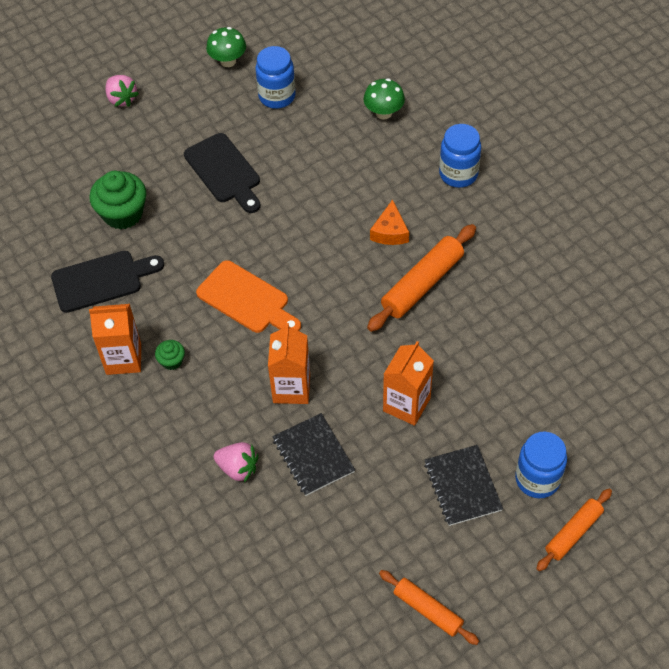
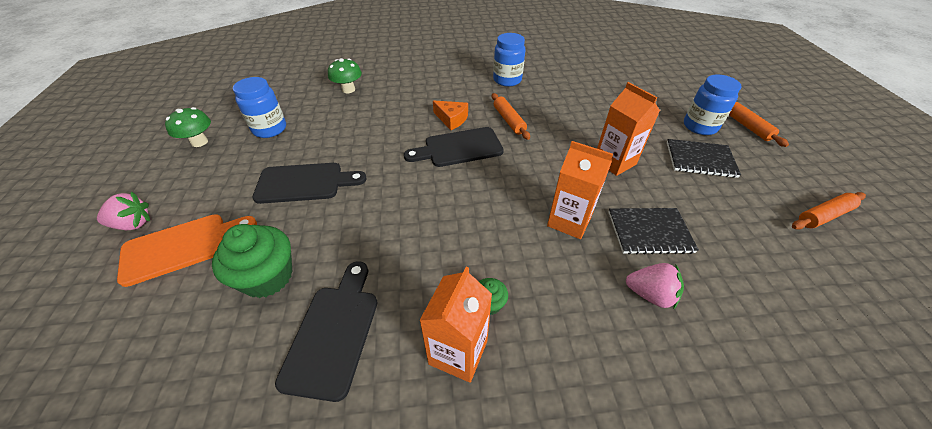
camera: 65 degrees left, 10 degrees down
orange cutting board [196,260,301,333] -> orange cutting board moved to [117,214,257,287]
pink strawberry [213,442,259,482] -> pink strawberry turned 60 degrees clockwise [626,263,684,310]
orange rolling pin [367,224,476,332] -> orange rolling pin [492,93,530,140], size x0.63
blue jar [439,124,481,188] -> blue jar moved to [493,33,525,86]
none -> black cutting board [404,127,504,167]

